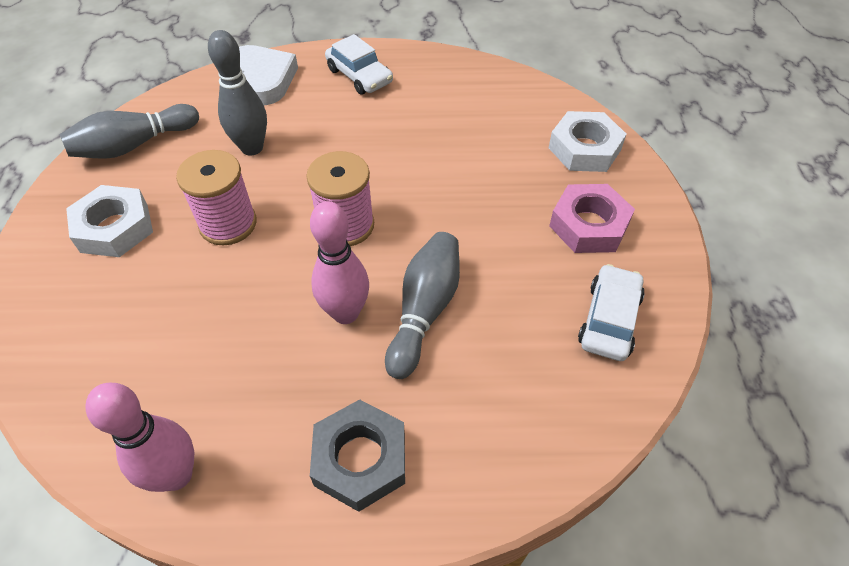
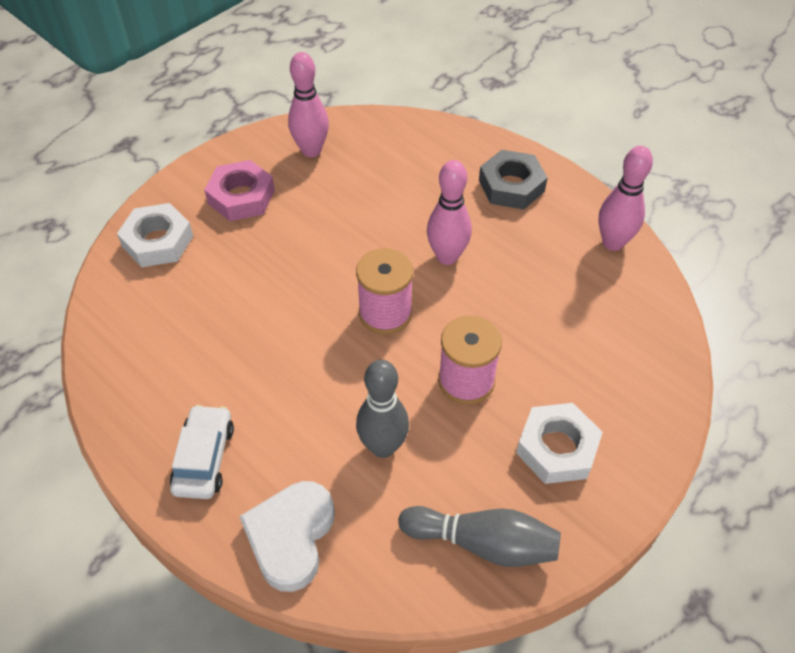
camera: 135 degrees left, 0 degrees up
grey bowling pin [385,232,460,379] -> none
white car [578,264,645,361] -> pink bowling pin [288,52,329,157]

